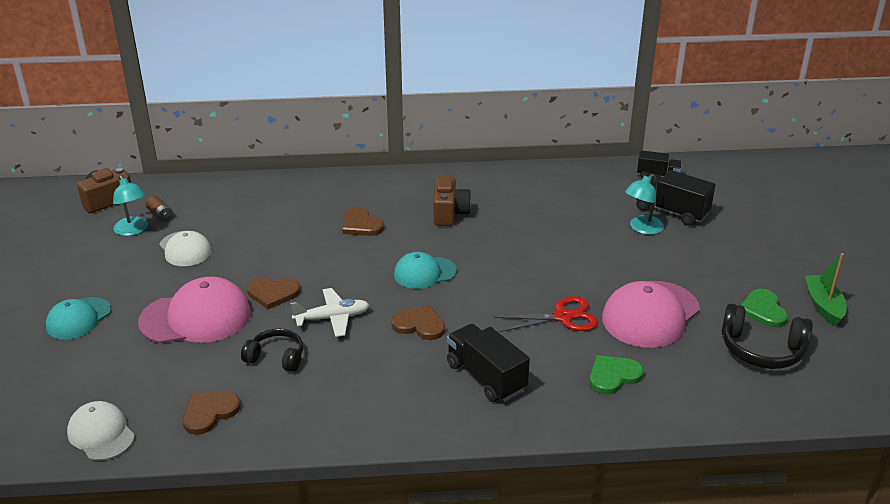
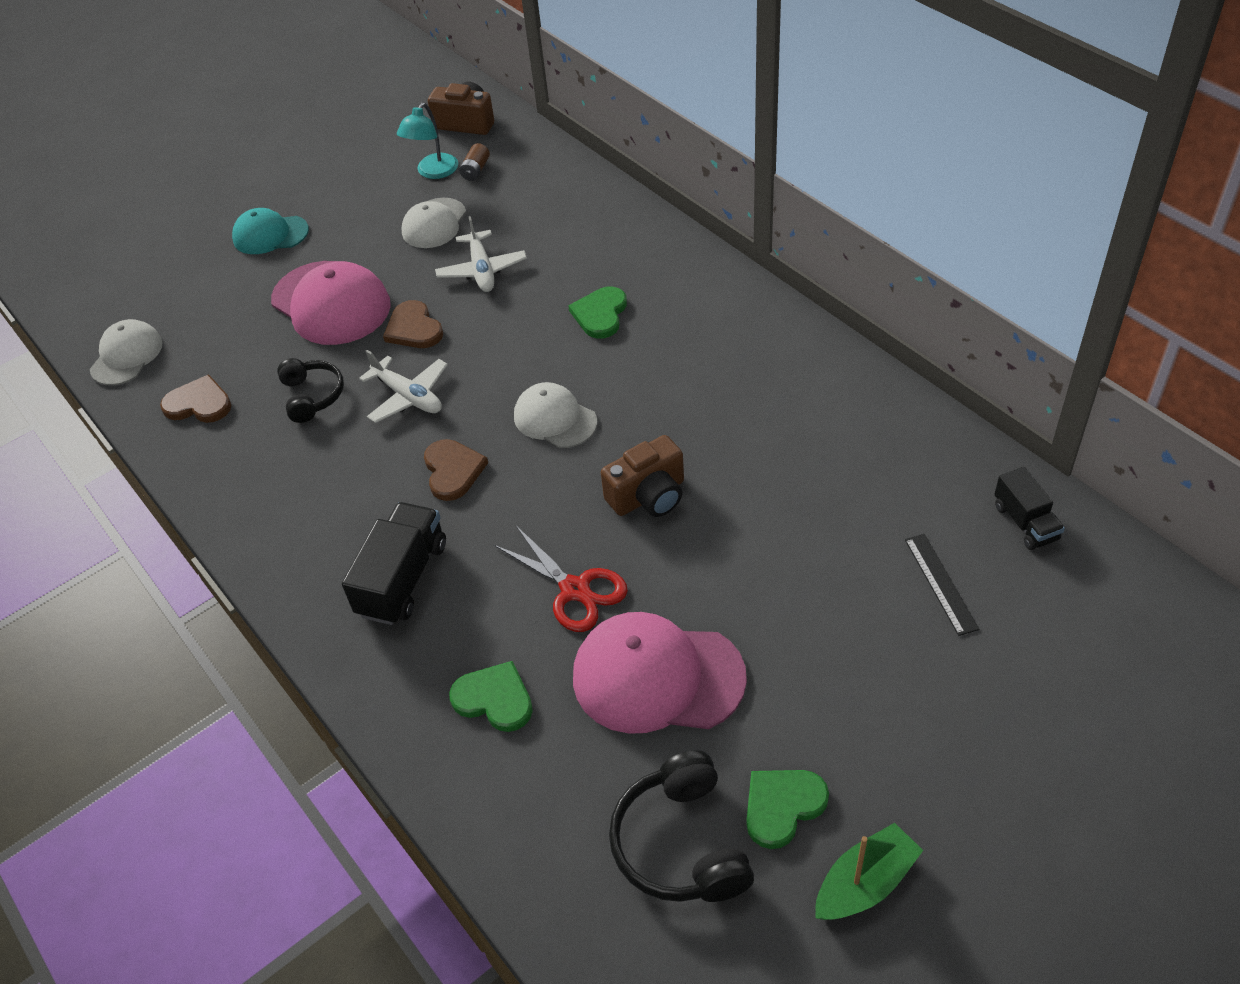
camera: 60 degrees right, 15 degrees up
brown heart [342,207,384,236] -> green heart [568,286,627,339]
turquoise cap [394,252,457,289] -> white cap [514,382,597,448]
brown camera [434,176,471,226] -> brown camera moved to [601,435,684,517]
turquoise lamp [625,174,664,235] -> none
black truck [636,170,715,226] -> black ruler [905,534,979,636]
none -> white plane [435,216,527,292]

